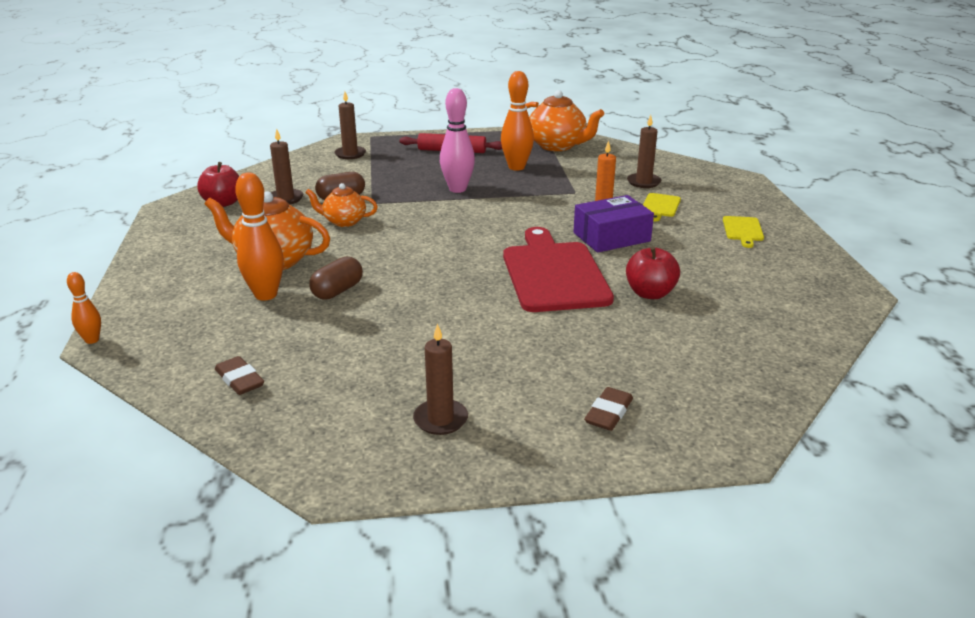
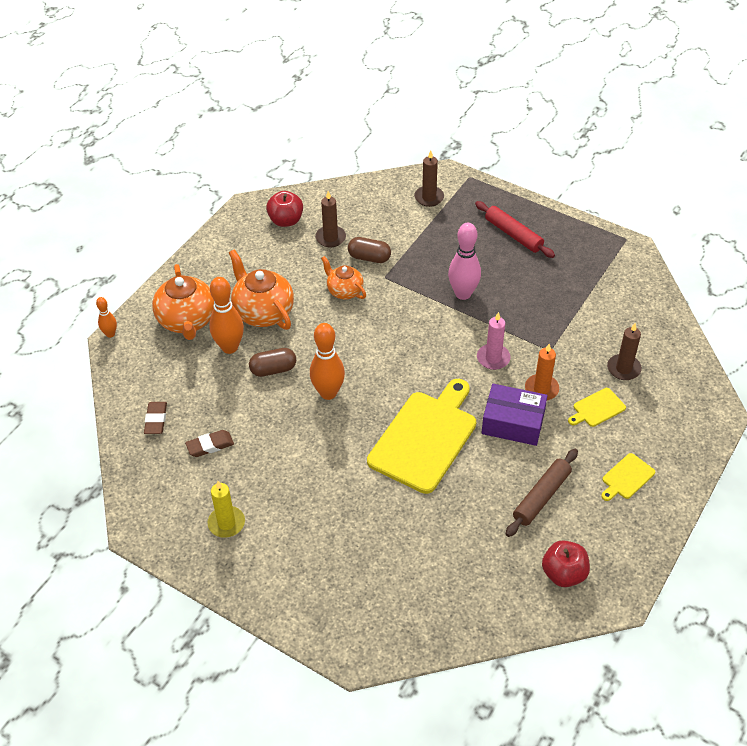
camera: 40 degrees right, 20 degrees up
brown candle [413,324,468,435] -> yellow candle [208,481,245,538]
orange bowling pin [501,71,534,171] -> orange bowling pin moved to [310,323,345,400]
red cutting board [503,227,614,312] -> yellow cutting board [367,379,476,494]
orange teapot [525,90,604,151] -> orange teapot moved to [152,264,214,340]
brown eraser [584,387,633,431] -> brown eraser moved to [185,430,234,457]
red apple [626,246,680,299] -> red apple moved to [542,540,590,587]
none -> pink candle [477,312,511,370]
none -> brown rolling pin [506,449,578,537]

